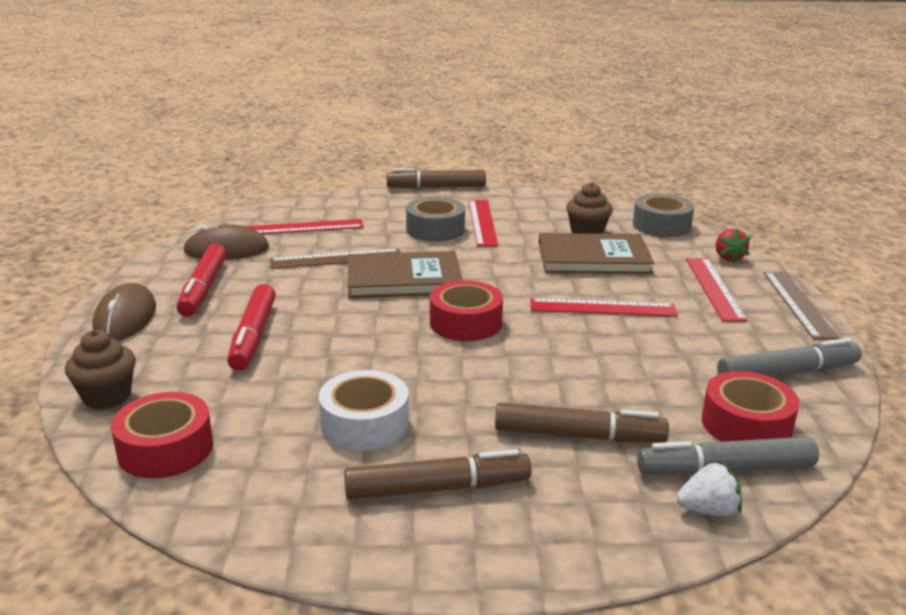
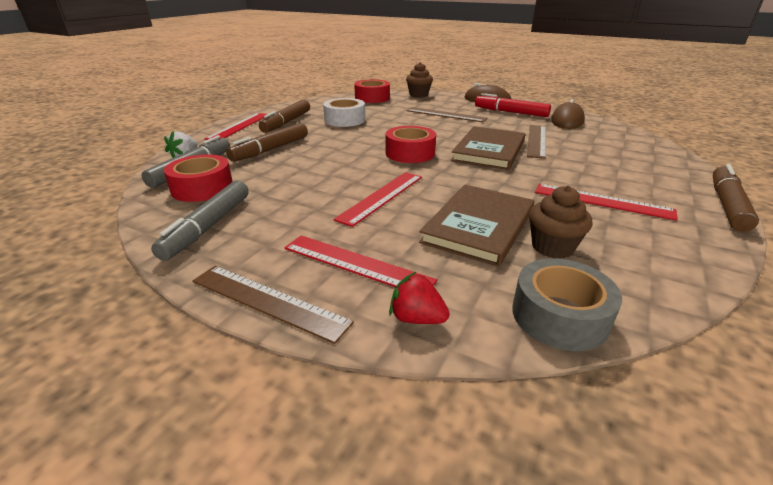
camera: 120 degrees right, 5 degrees up
red marker [227,284,276,371] -> brown ruler [406,107,487,122]
red ruler [245,219,363,234] -> red ruler moved to [205,113,267,140]
grey tape [406,197,465,242] -> none

